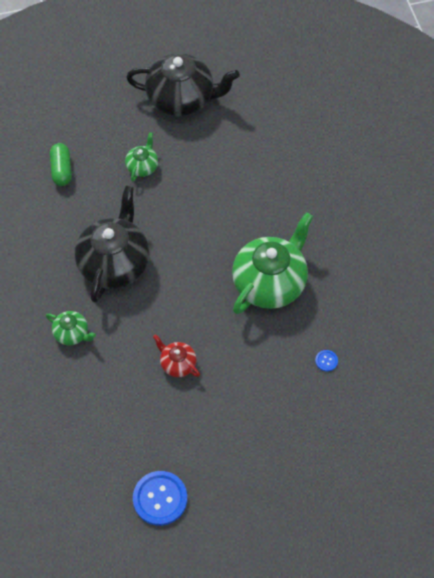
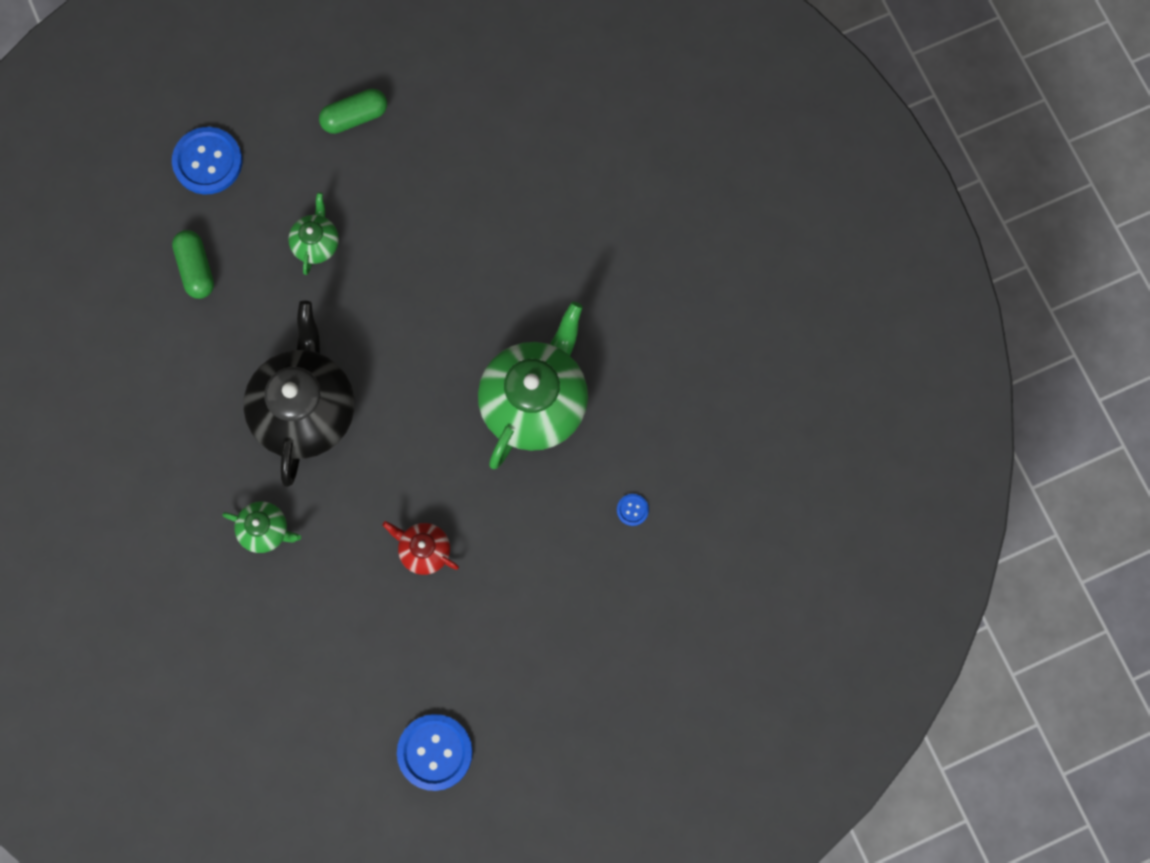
camera: 10 degrees left, 15 degrees up
black teapot [126,53,240,116] -> green capsule [319,89,387,134]
none -> blue button [172,127,242,194]

